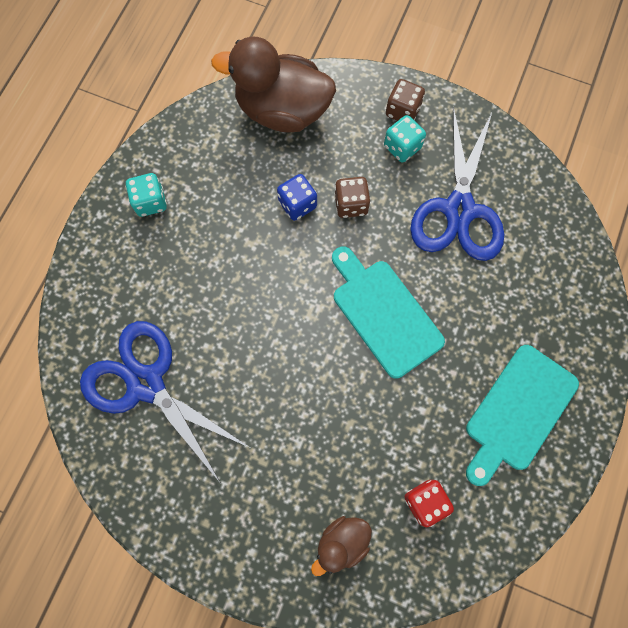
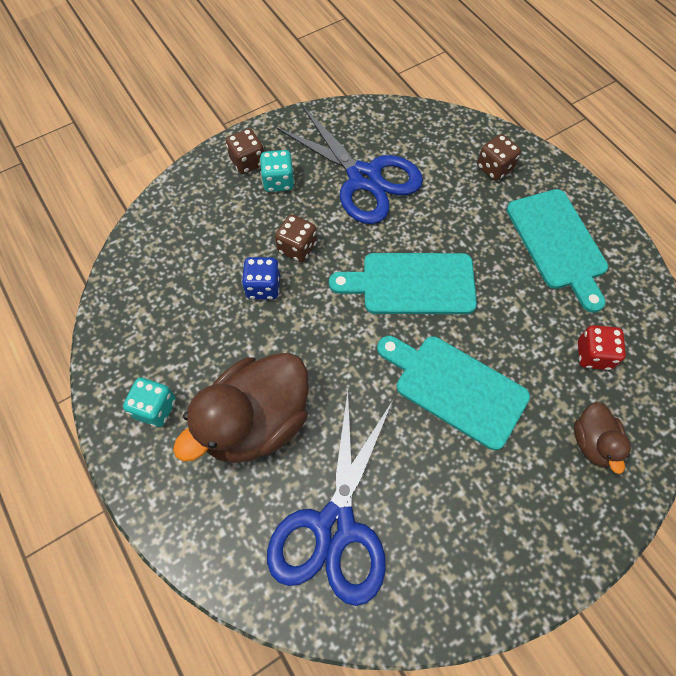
camera: 55 degrees left, 10 degrees down
blue scissors [80,321,249,482] -> blue scissors turned 60 degrees counterclockwise [267,391,393,606]
brown duck [211,37,336,133] -> brown duck moved to [173,353,309,463]
none -> turquoise cutting board [377,336,530,450]
none -> brown dice [477,134,521,181]

